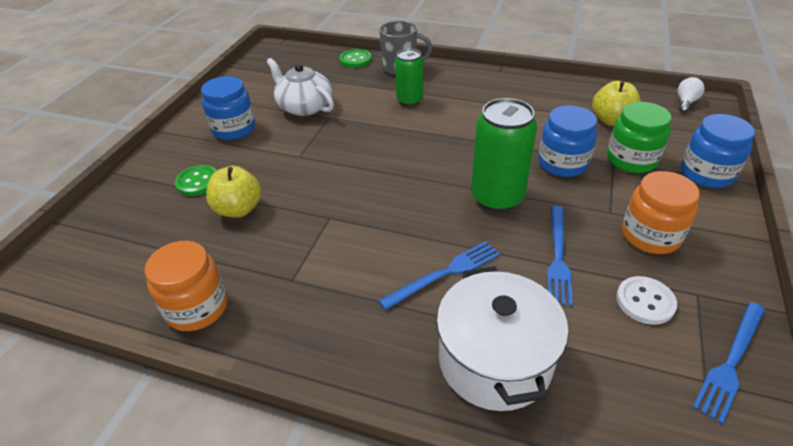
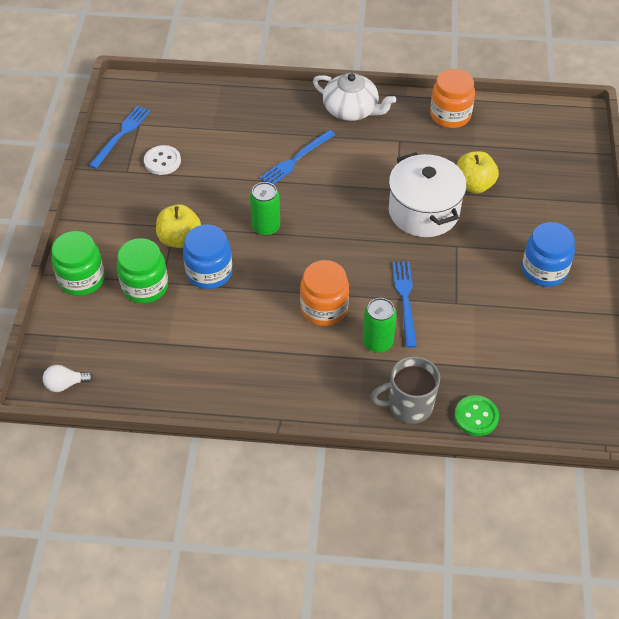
camera: 165 degrees right, 10 degrees up
green button [175,165,217,196] -> none
white teapot [267,58,334,116] -> white teapot moved to [313,73,396,121]
white pot [436,266,569,411] -> white pot moved to [389,152,467,237]
green can [471,98,537,212] -> green can [250,182,280,236], size x0.63
blue fork [547,206,573,306] -> blue fork moved to [392,262,417,348]
yellow apple [592,81,641,126] -> yellow apple moved to [156,204,201,248]
orange jar [622,171,700,254] -> orange jar moved to [300,260,349,326]
white light bulb [677,77,705,113] -> white light bulb turned 60 degrees clockwise [43,365,93,392]
blue jar [681,114,755,188] -> green jar [51,231,105,296]

